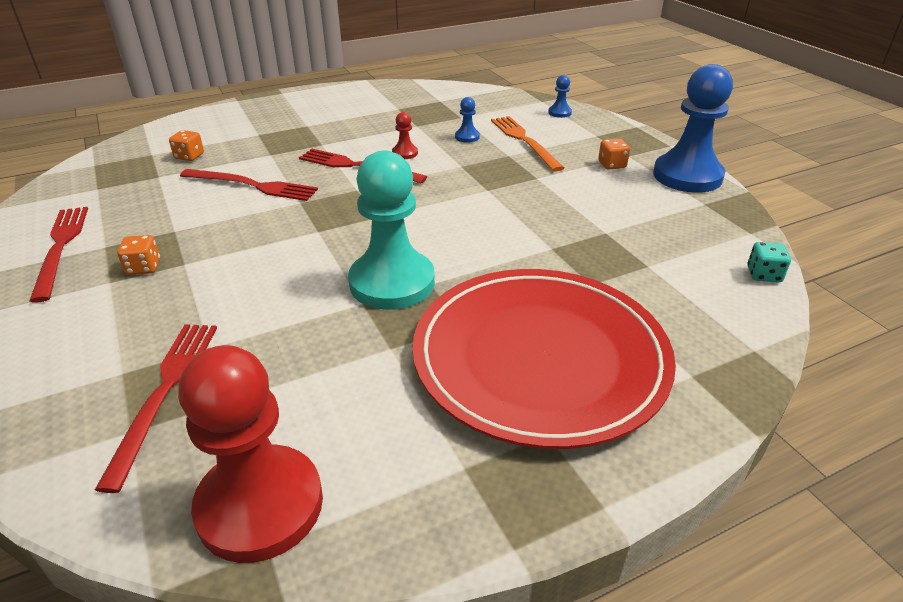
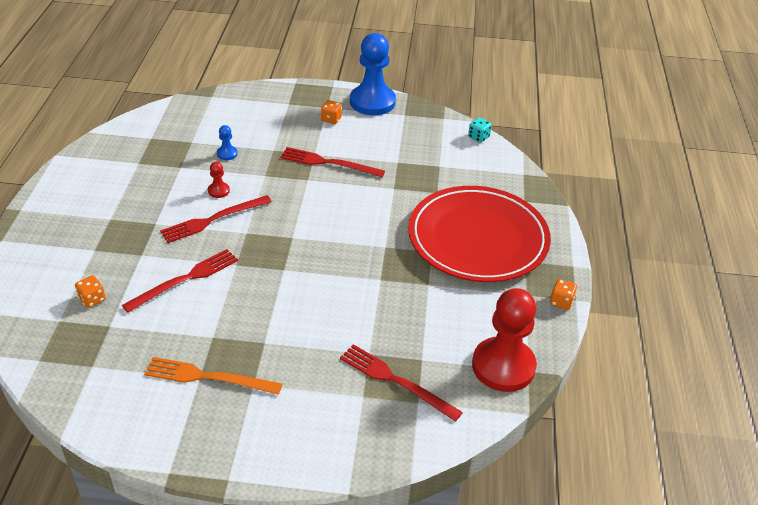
camera: 60 degrees left, 5 degrees up
red fork [29,207,88,302] -> red fork moved to [280,147,385,177]
orange dice [117,235,160,275] -> orange dice moved to [550,279,577,310]
turquoise pawn [348,150,435,310] -> none
orange fork [491,116,564,171] -> orange fork moved to [144,357,282,395]
blue pawn [548,75,572,118] -> none

